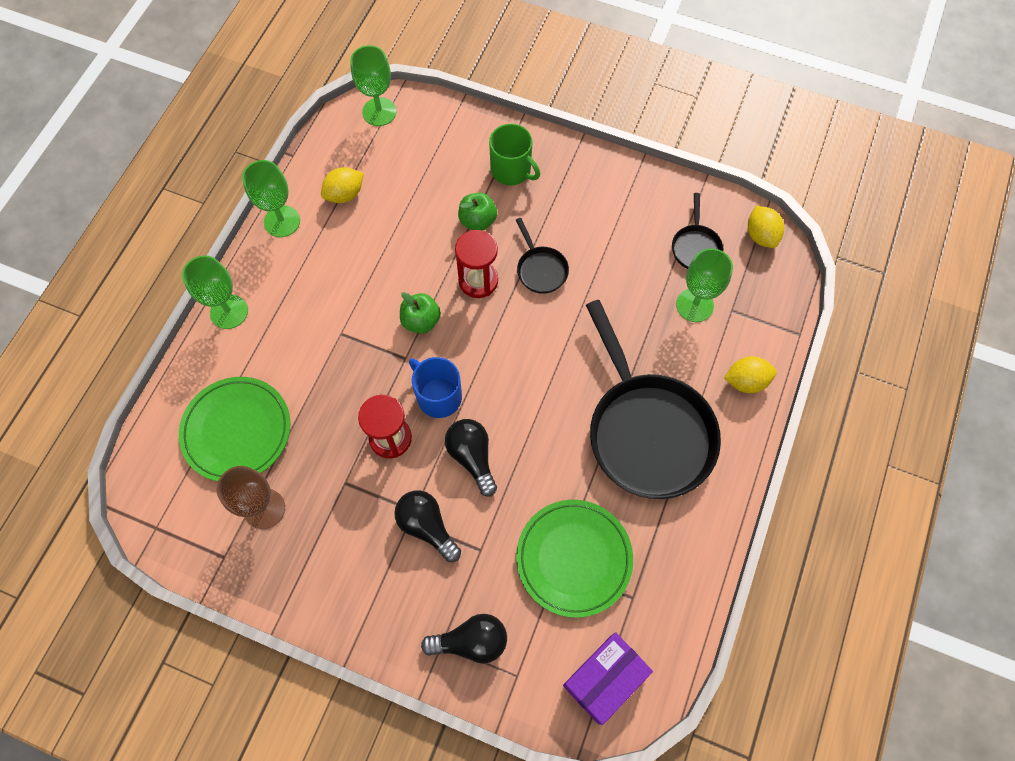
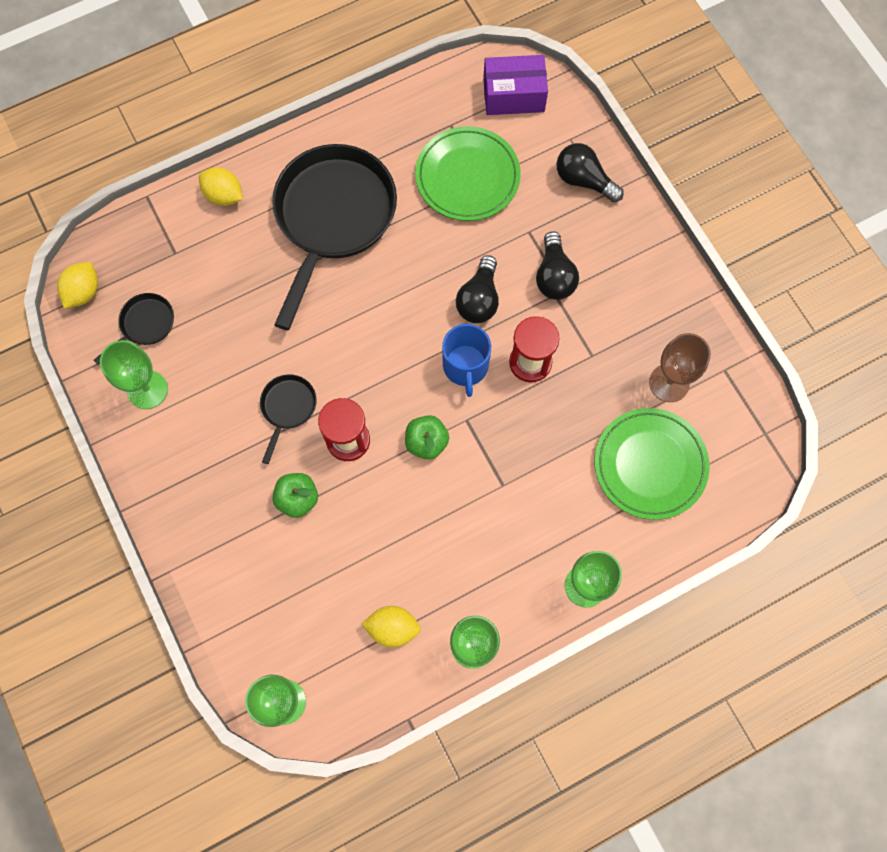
camera: 140 degrees left, 5 degrees up
green mug [489,124,540,185] -> none
green goblet [676,248,733,322] -> green goblet moved to [100,340,168,409]

